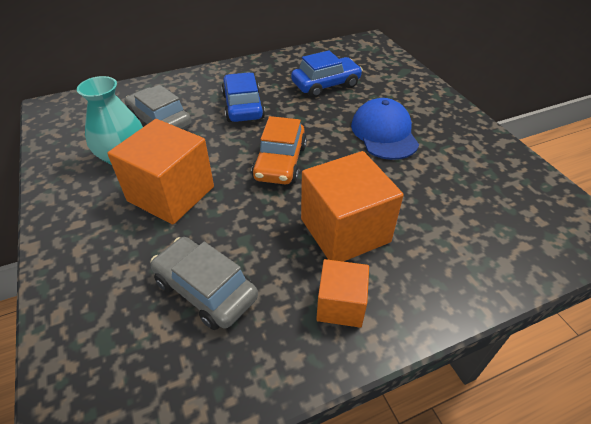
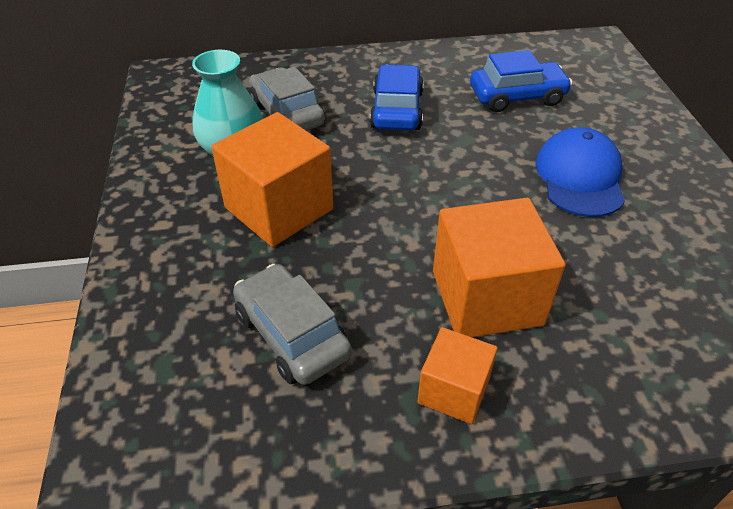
camera: 15 degrees right, 0 degrees up
orange car [251,116,307,184] -> none

